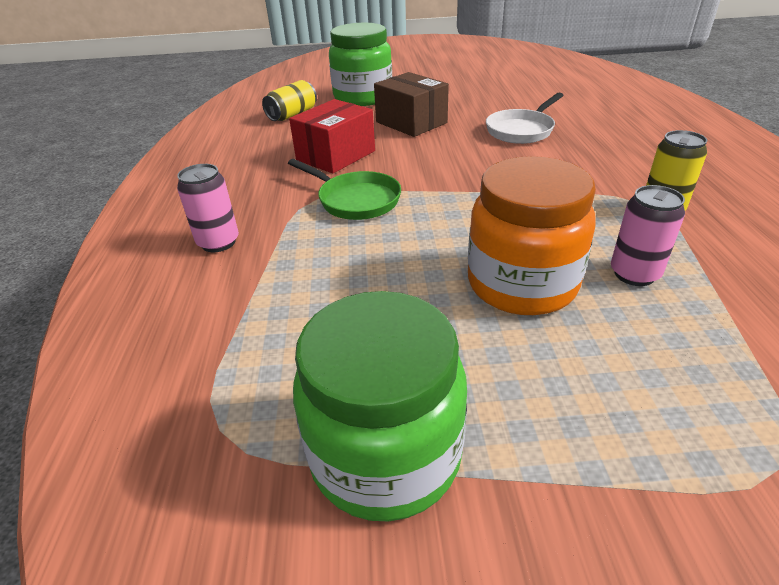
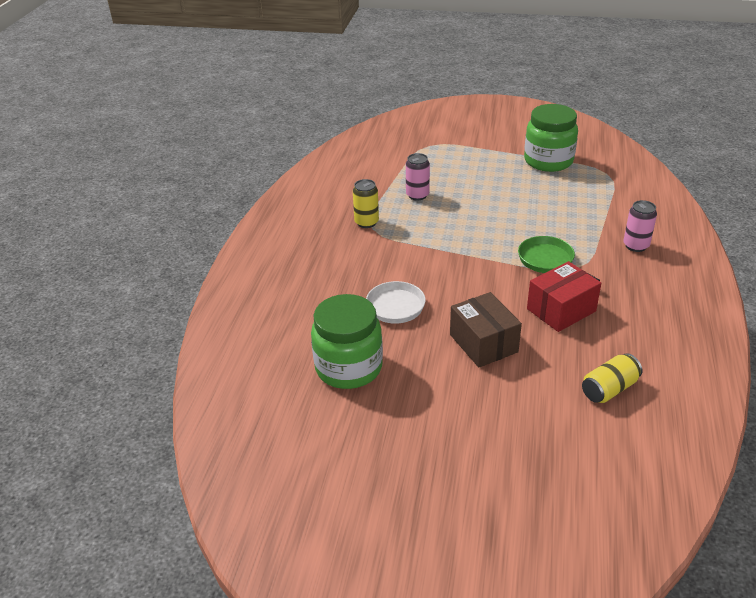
camera: 165 degrees left, 0 degrees up
green jar [329,23,392,106] -> green jar moved to [311,294,383,389]
orange jar [468,156,596,315] -> none

